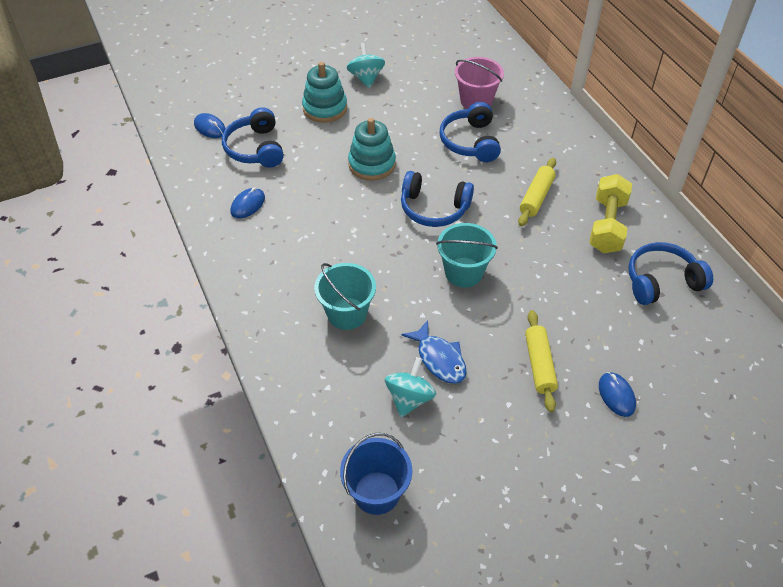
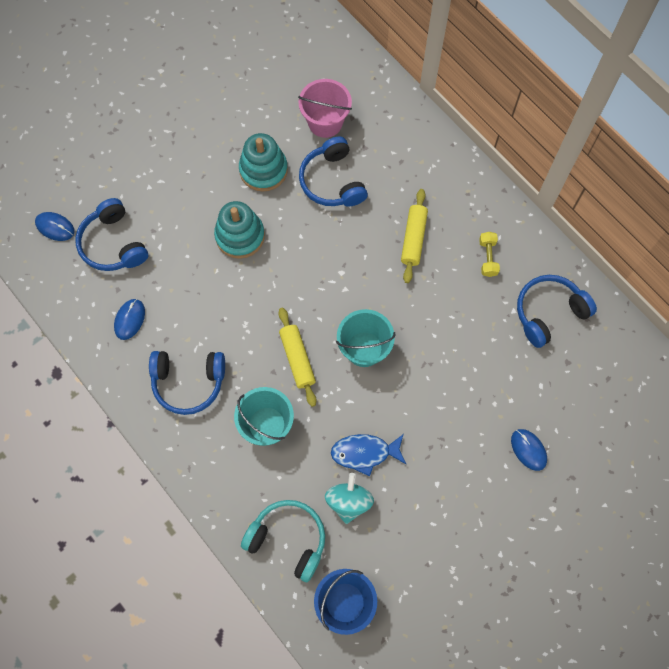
camera: 15 degrees left, 20 degrees up
turquoise stacking toy [302,62,347,123] -> turquoise stacking toy moved to [239,133,288,191]
turquoise spinning top [347,43,385,88] -> none
blue headphones [401,171,474,227] -> blue headphones moved to [149,351,225,415]
blue fish [401,320,467,384] -> blue fish turned 135 degrees clockwise [331,434,406,477]
yellow rolling pin [525,310,558,412] -> yellow rolling pin moved to [278,308,317,407]
yellow dumbbell [589,174,632,253] -> yellow dumbbell [479,232,500,277], size x0.53
none -> turquoise headphones [241,500,325,582]

